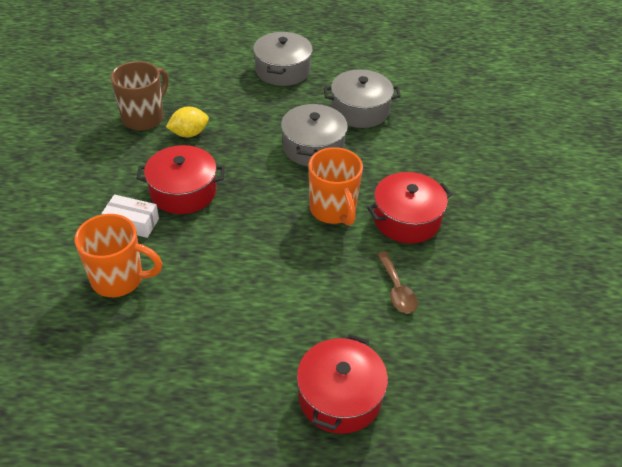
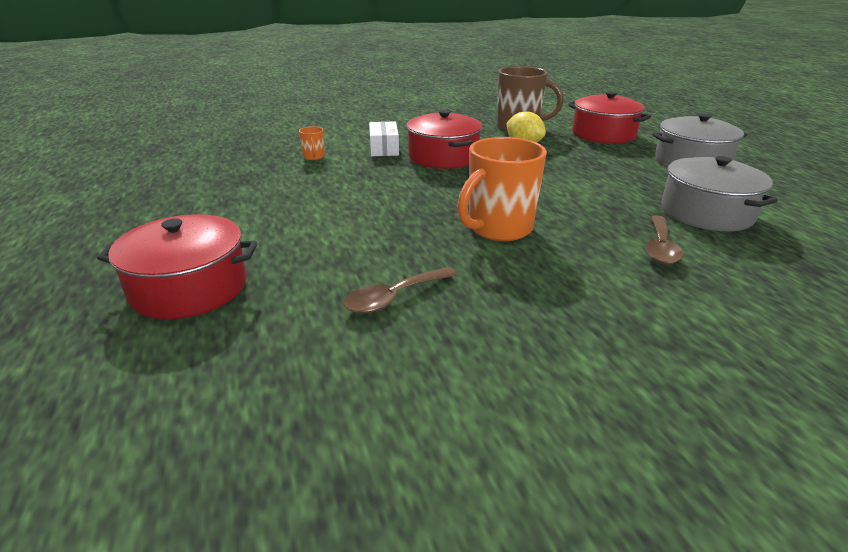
camera: 70 degrees right, 15 degrees down
orange mug [75,214,162,297] -> orange mug [299,126,325,160], size x0.44
grey pot [281,103,348,167] -> none
red pot [367,172,452,244] -> red pot moved to [568,91,651,144]
none -> brown spoon [645,215,683,264]

